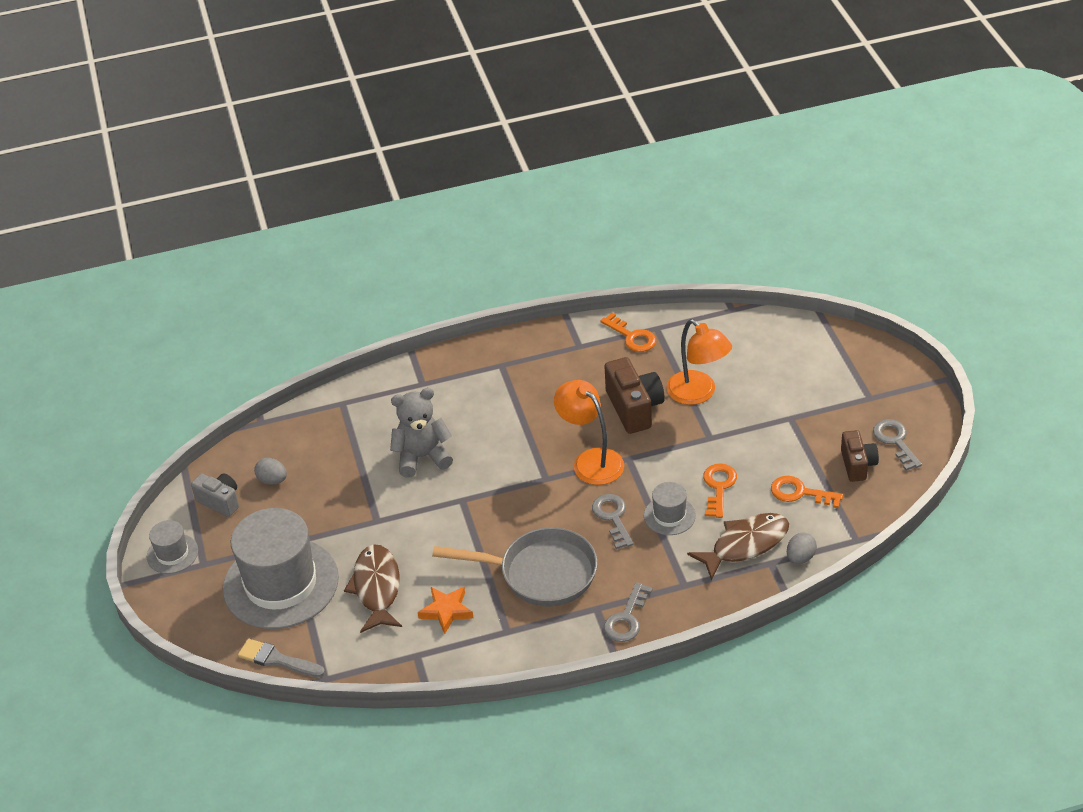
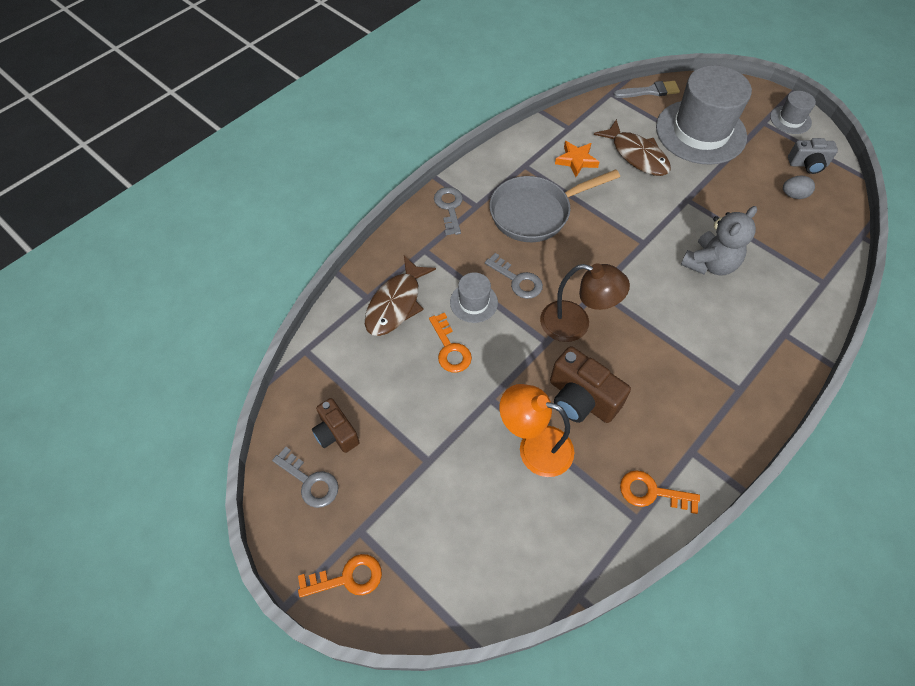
camera: 145 degrees right, 15 degrees up
orange lamp [554,380,624,485] -> brown lamp [540,263,630,342]
orange key [771,476,843,508] -> orange key moved to [298,554,382,598]
grey egg [787,532,817,564] -> none

